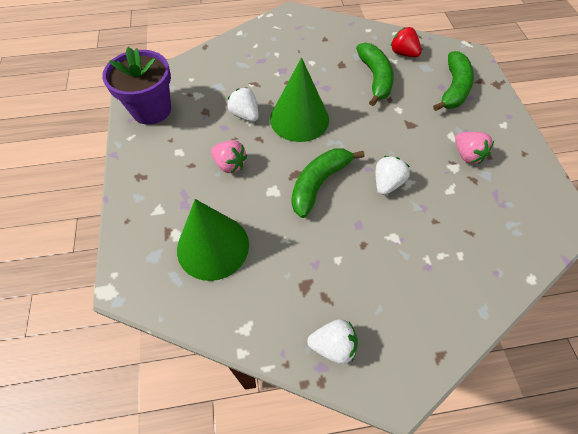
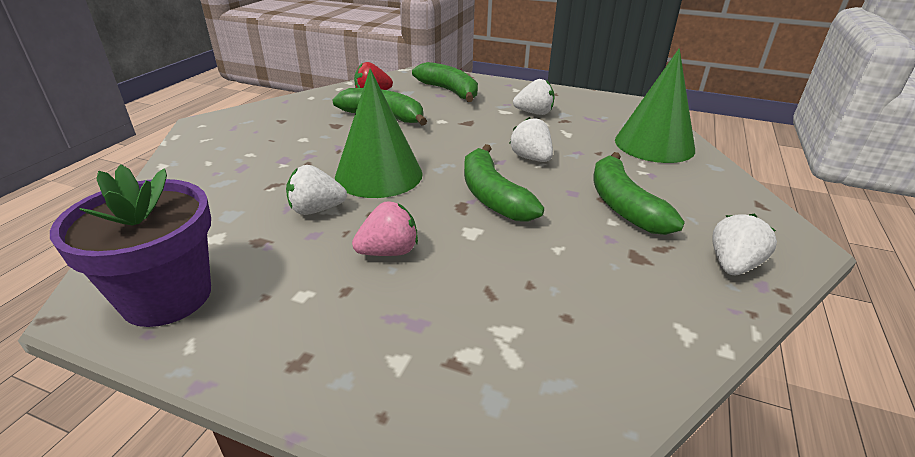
camera: 60 degrees left, 25 degrees down
green cone [177,199,249,281] -> green cone moved to [615,48,695,163]
pink strawberry [455,132,494,164] -> white strawberry [513,79,555,115]
none -> green banana [593,152,685,235]

